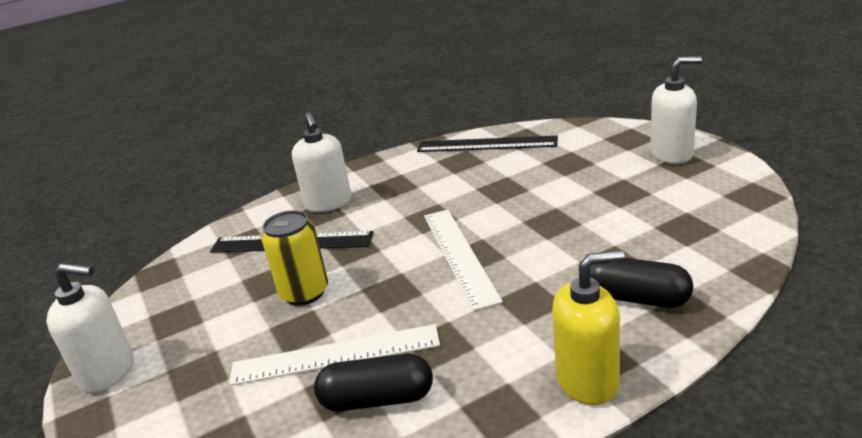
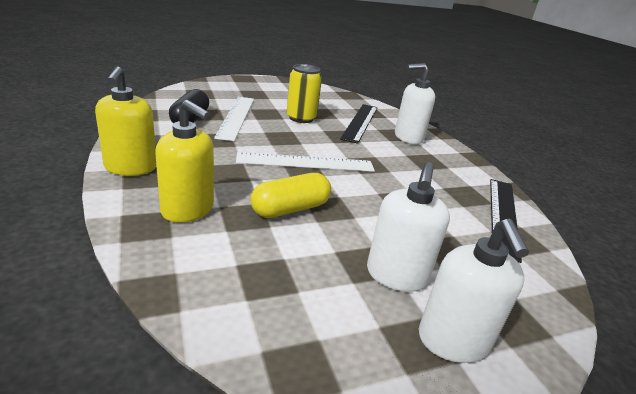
camera: 90 degrees right, 0 degrees up
white soap dispenser [46,264,134,393] -> white soap dispenser moved to [367,162,450,292]
black capsule [590,258,693,308] -> yellow soap dispenser [155,100,214,223]
none -> yellow capsule [251,173,331,218]

